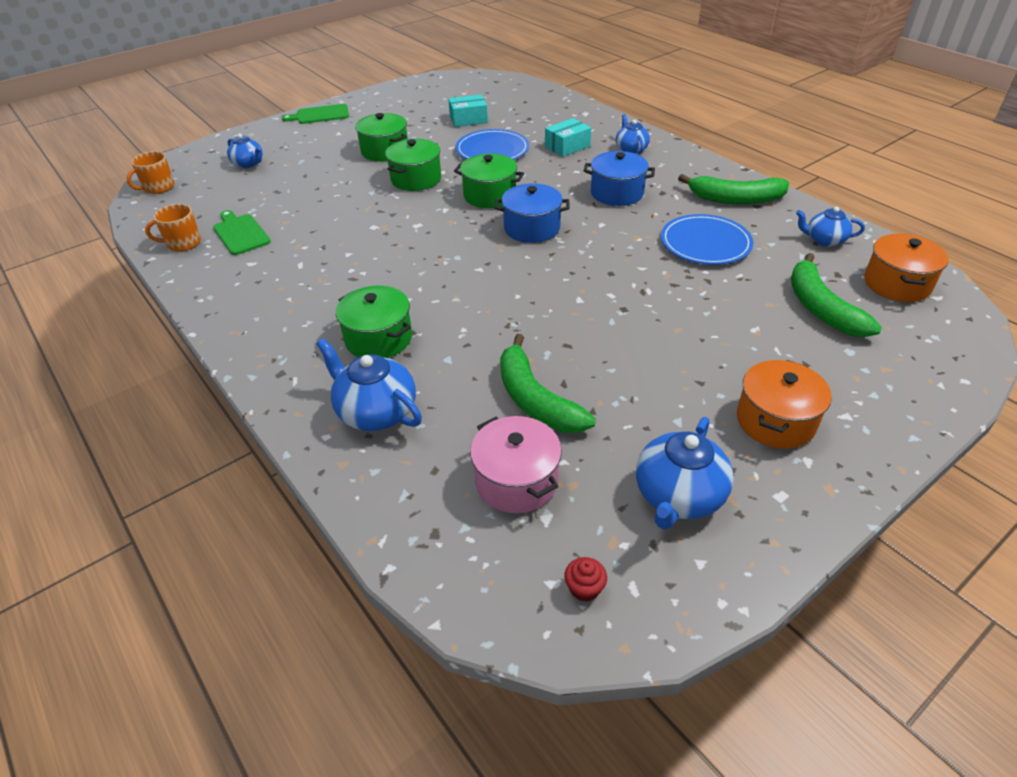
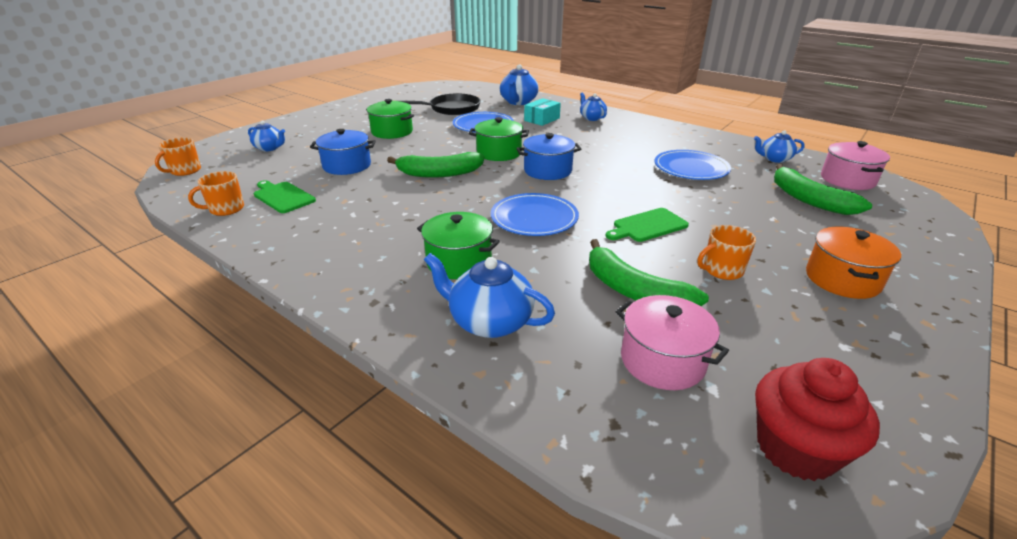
camera: 15 degrees left, 10 degrees down
green cutting board [282,104,349,124] -> green cutting board moved to [606,208,689,242]
green pot [385,139,441,191] -> none
turquoise box [448,94,488,127] -> black pan [400,93,481,115]
red cupcake [564,557,607,602] -> red cupcake [755,358,880,481], size x2.36
blue pot [584,151,655,206] -> blue pot moved to [310,129,376,175]
blue teapot [636,417,734,529] -> blue teapot moved to [500,64,539,105]
green banana [678,174,789,205] -> green banana moved to [387,152,485,178]
orange pot [864,234,949,302] -> pink pot [821,141,890,190]
none -> blue plate [491,193,579,236]
none -> orange mug [697,225,756,280]

